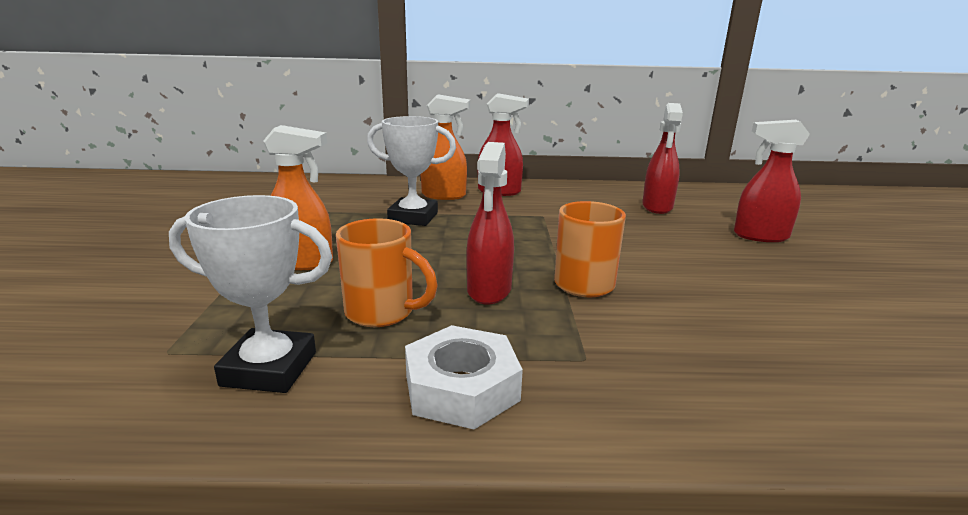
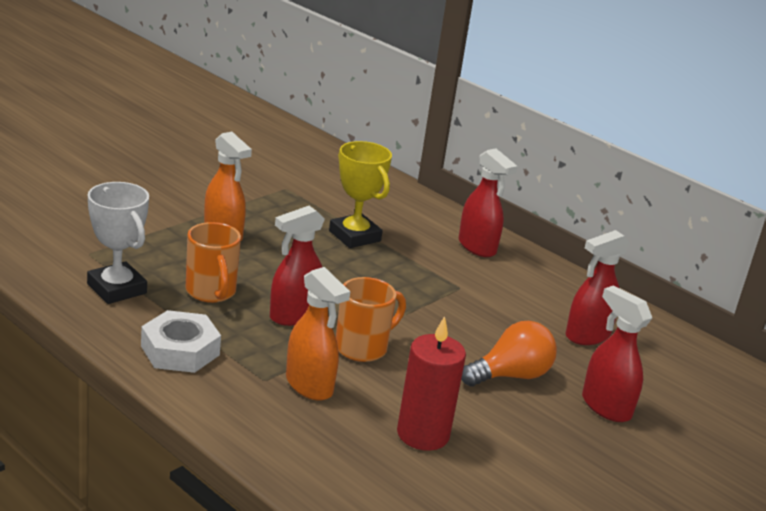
camera: 40 degrees right, 5 degrees up
white trophy [367,116,456,226] -> yellow trophy [329,141,392,248]
orange spray bottle [420,94,470,200] -> orange spray bottle moved to [286,267,350,401]
none -> red candle [397,316,466,451]
none -> orange light bulb [461,321,557,386]

